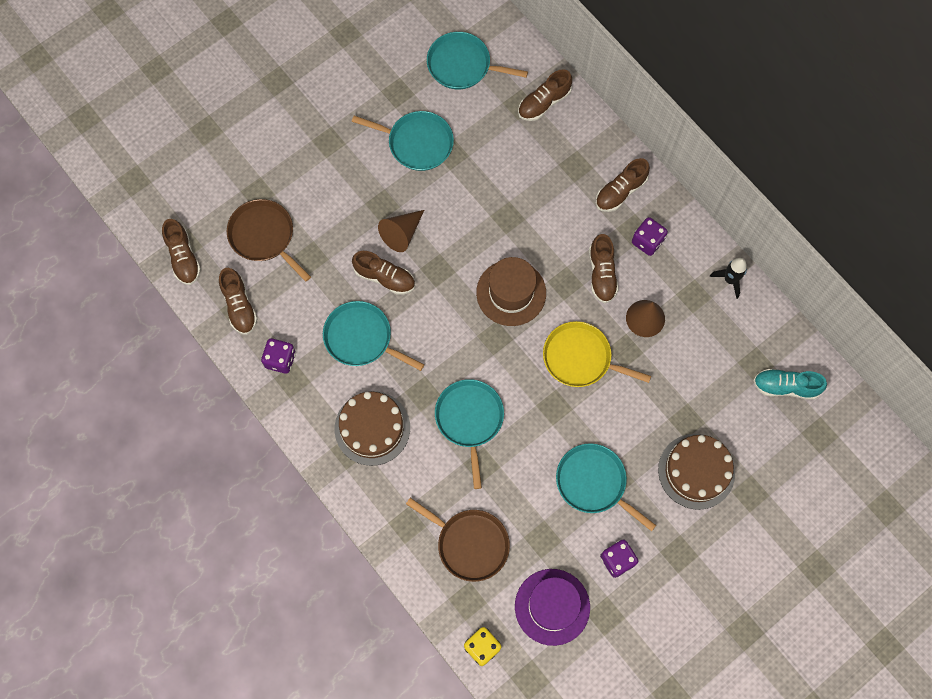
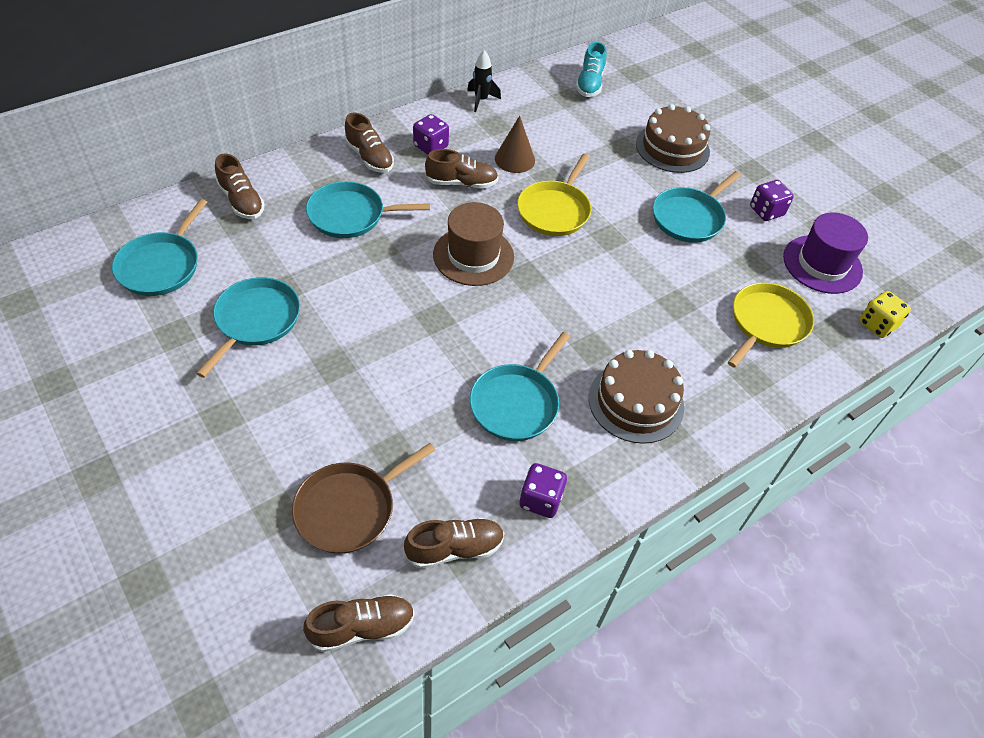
camera: 90 degrees left, 20 degrees down
brown shoe [352,251,415,295] -> none
brown cone [378,210,424,252] -> none
brown pan [406,498,510,582] -> yellow pan [728,283,814,368]
turquoise pan [435,379,504,489] -> turquoise pan moved to [306,181,430,238]

